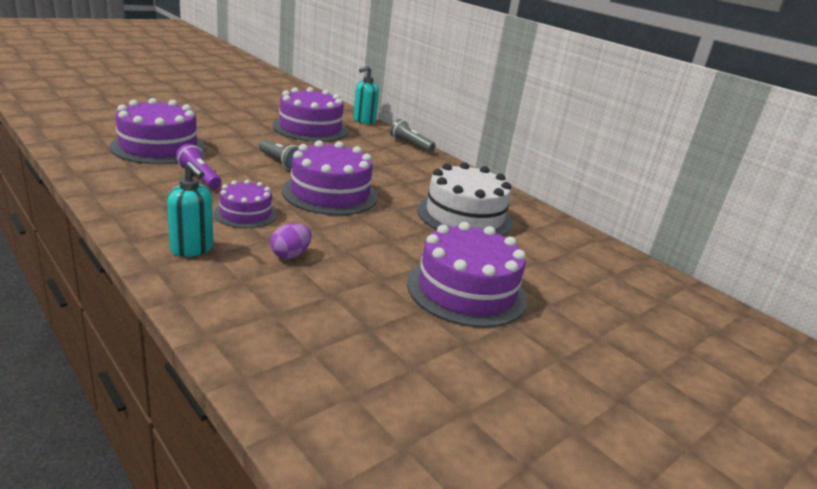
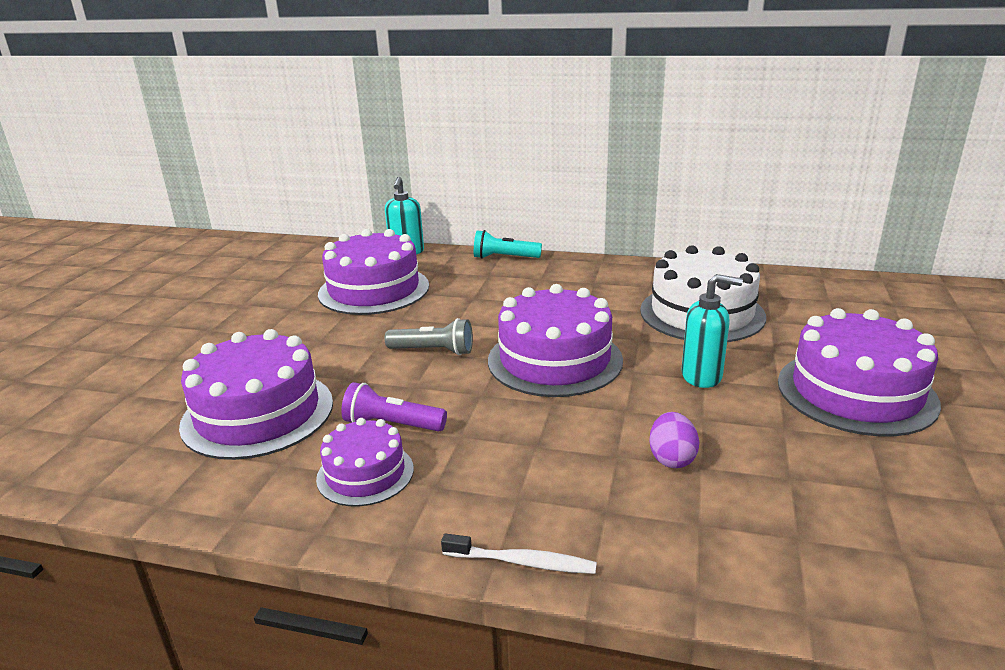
camera: 30 degrees left, 0 degrees up
turquoise soap dispenser [167,161,213,257] -> turquoise soap dispenser moved to [681,274,743,388]
purple cake [214,180,277,228] -> purple cake moved to [316,418,414,506]
grey flashlight [390,119,436,152] -> turquoise flashlight [474,230,542,259]
none -> white toothbrush [441,533,597,574]

